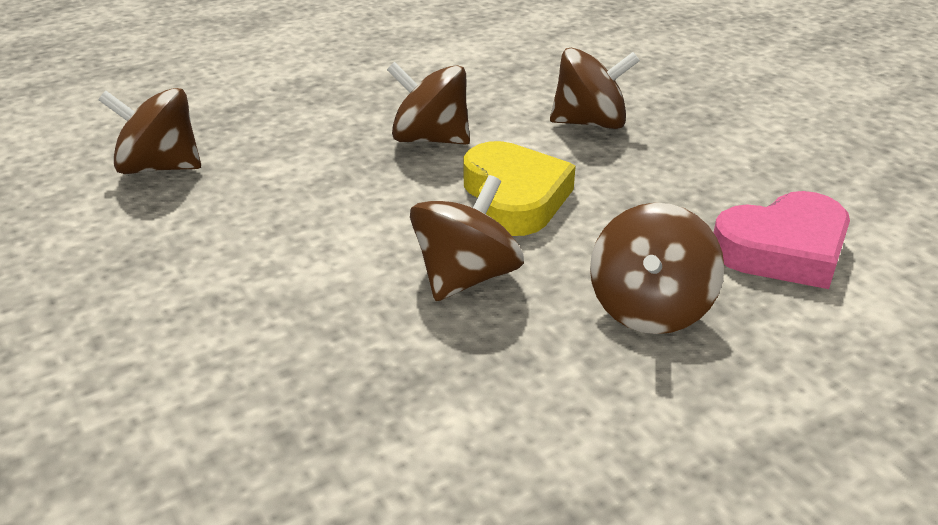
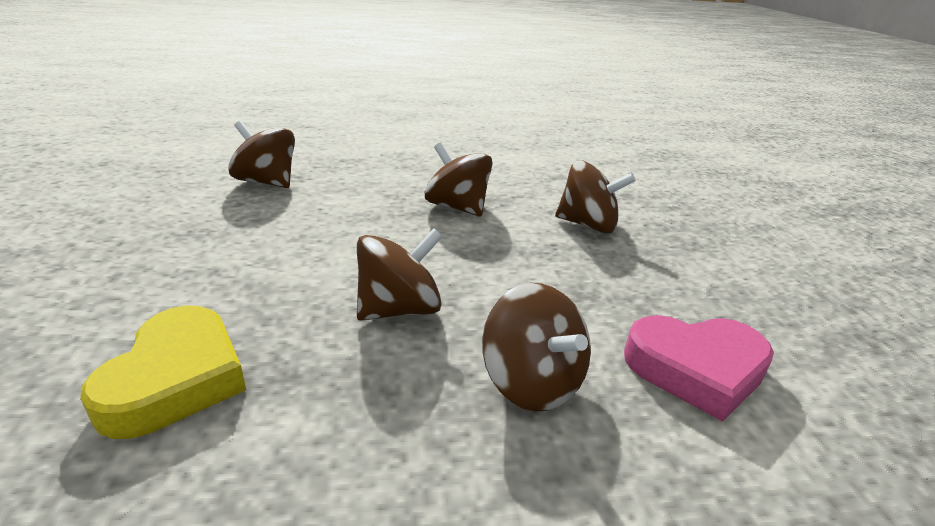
camera: 20 degrees right, 5 degrees down
yellow heart [464,141,576,236] -> yellow heart moved to [80,306,246,439]
brown spinning top [590,203,724,334] -> brown spinning top turned 75 degrees counterclockwise [482,283,591,412]

